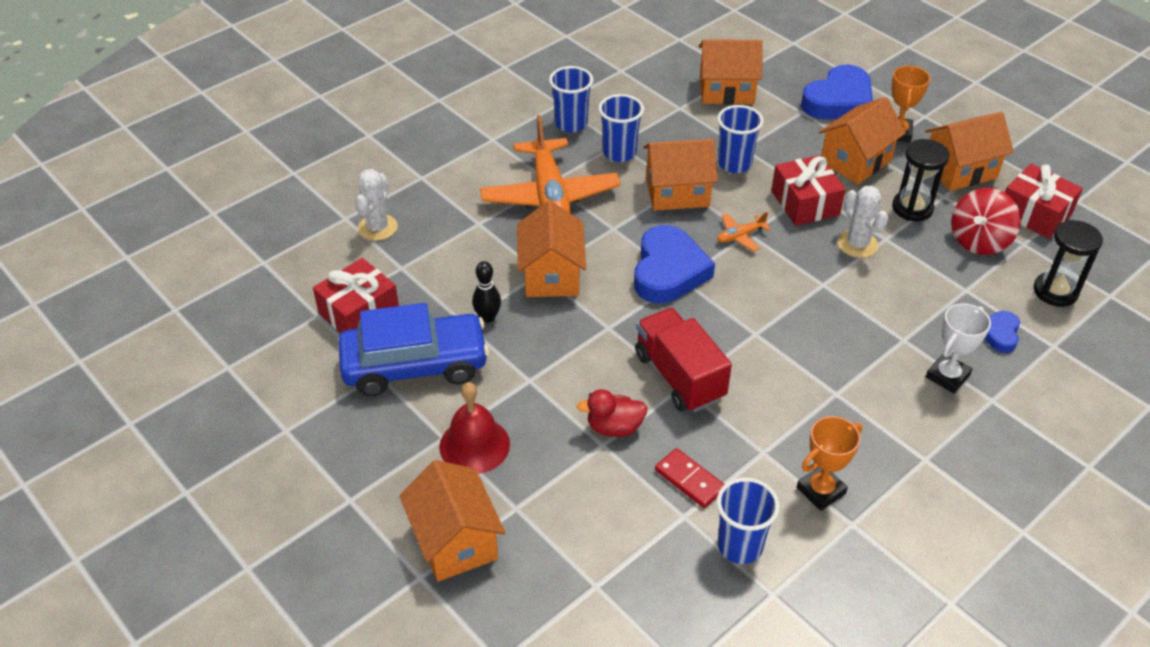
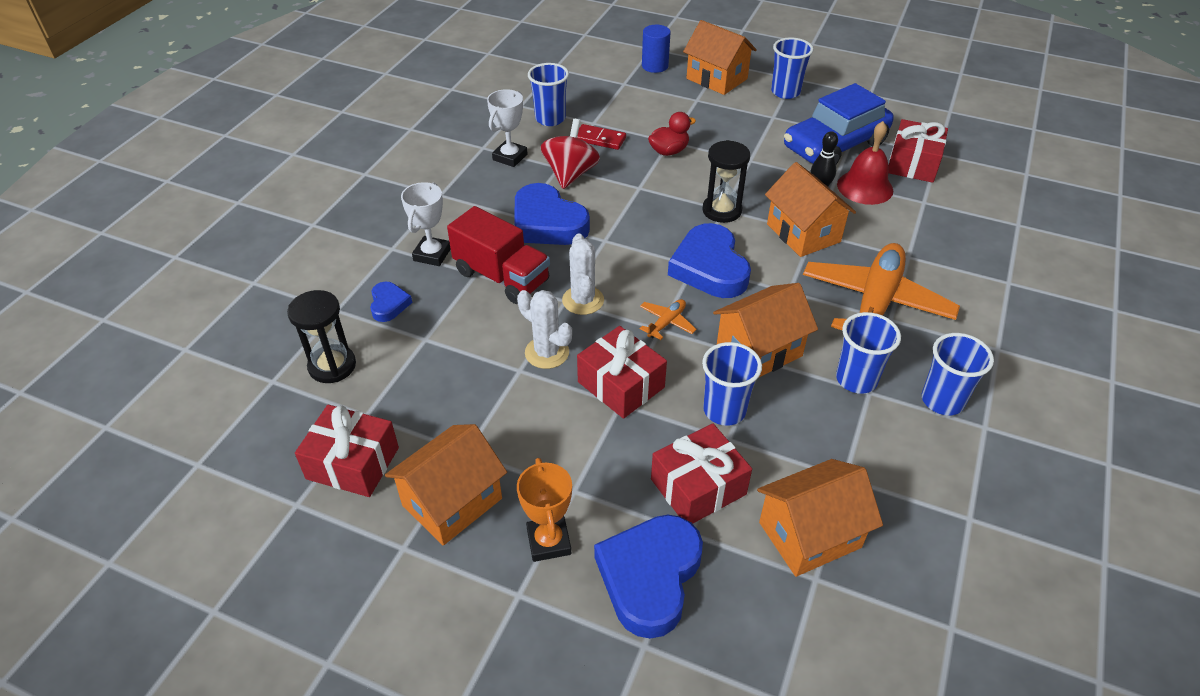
camera: 155 degrees right, 0 degrees up
white cactus [355,169,398,241] -> white cactus moved to [562,234,604,315]
red bell [439,382,510,474] -> red bell moved to [837,121,893,205]
orange plane [480,115,621,214] -> orange plane turned 60 degrees clockwise [803,243,960,330]
red truck [635,308,732,412] -> red truck moved to [447,206,550,304]
orange trophy [797,416,862,511] -> white trophy [487,89,528,167]
orange house [819,97,906,184] -> none
black hourglass [892,139,950,221] -> black hourglass moved to [702,140,750,223]
red spinning top [951,188,1021,255] -> red spinning top moved to [541,119,600,189]
none -> blue heart [515,183,590,245]
none -> blue cylinder [642,25,671,73]
none -> red gift [651,424,752,524]
none -> blue cup [771,37,814,99]

